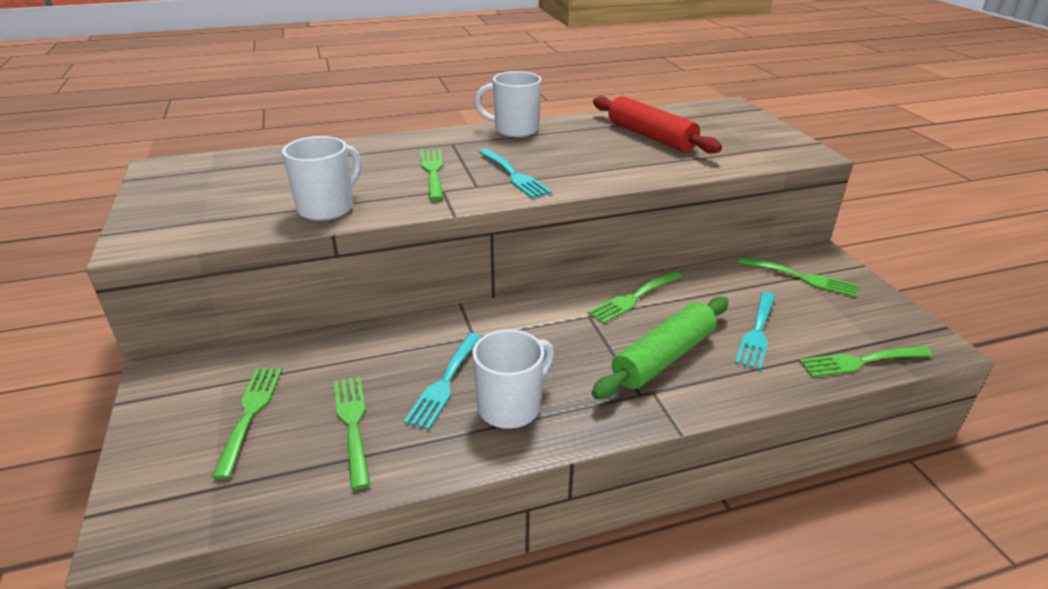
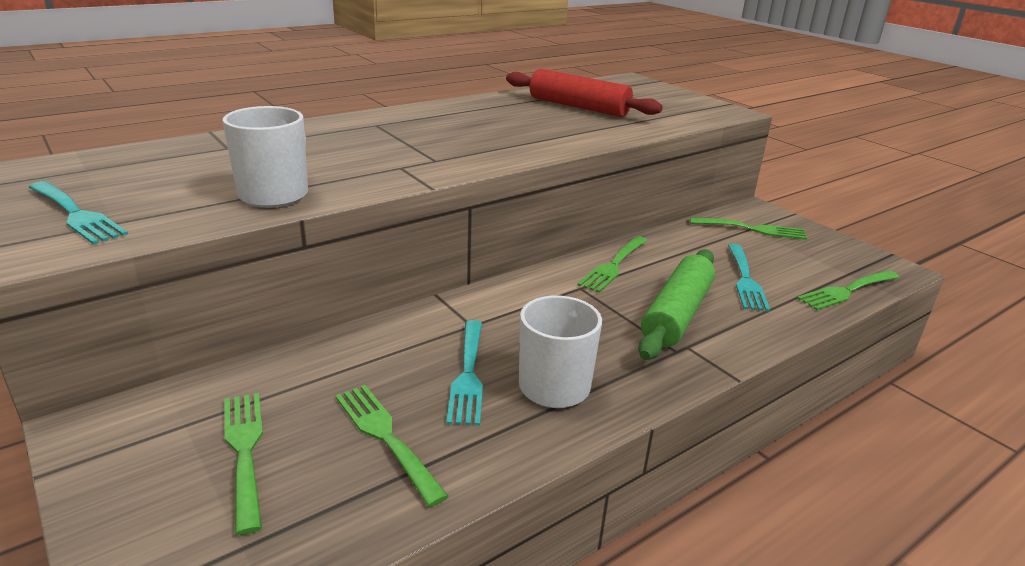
camera: 20 degrees left, 5 degrees down
green fork [420,149,443,201] -> none
white mug [474,71,542,137] -> none
turquoise fork [479,149,552,199] -> turquoise fork moved to [29,181,128,245]

